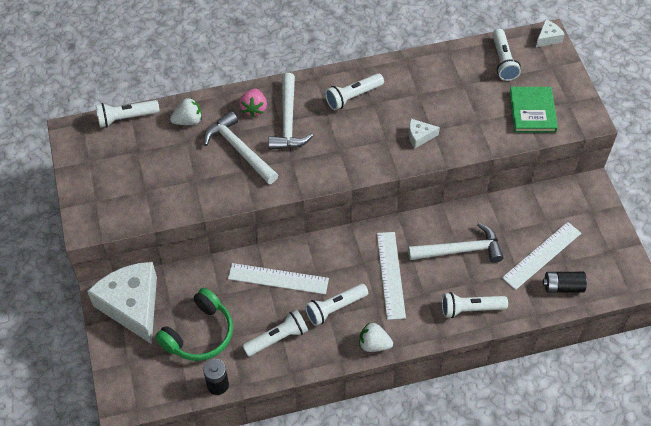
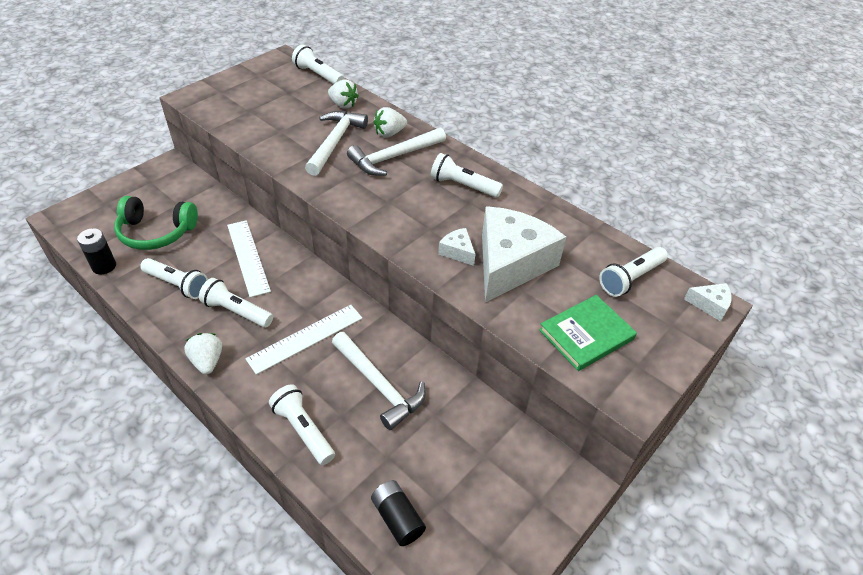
camera: 55 degrees right, 10 degrees down
white cheese [87,262,157,344] -> white cheese moved to [482,206,566,302]
pink strawberry [239,88,267,117] -> white strawberry [373,107,407,137]
white ruler [502,222,581,290] -> none

